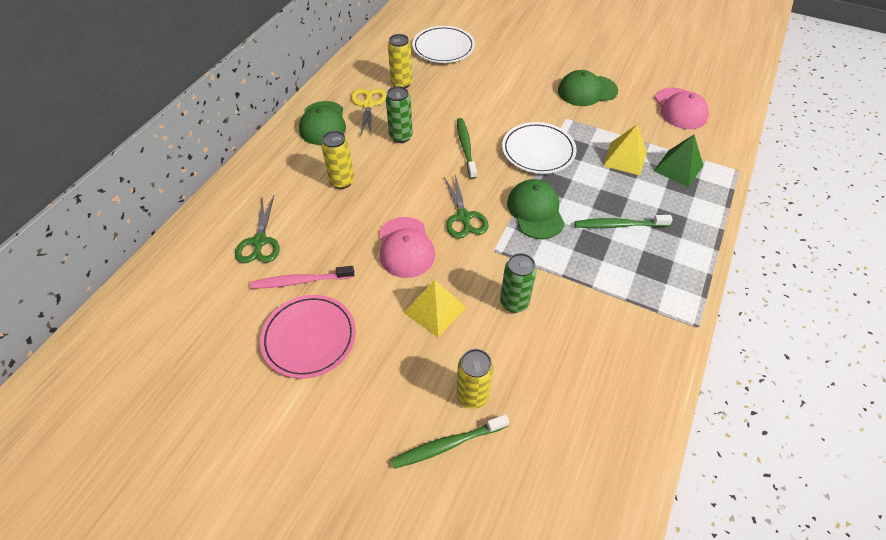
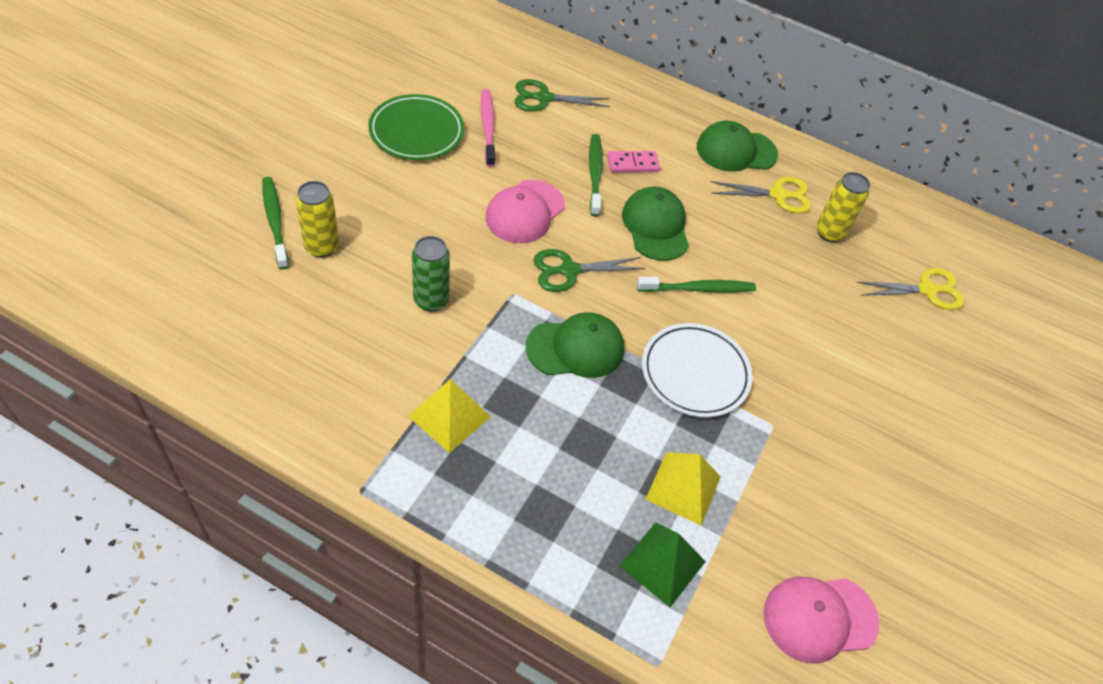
camera: 85 degrees right, 0 degrees up
pink plate [260,295,356,379] -> green plate [368,94,464,160]
yellow can [321,131,354,189] -> pink domino [607,151,660,173]
pink cap [380,217,435,278] -> pink cap turned 45 degrees counterclockwise [485,180,565,243]
green can [386,86,413,143] -> none
yellow pyramid [404,280,466,338] -> yellow pyramid moved to [408,379,491,453]
white plate [412,26,475,63] -> yellow scissors [857,268,965,310]
green cap [558,70,618,106] -> green cap moved to [622,186,689,261]
green toothbrush [574,215,673,228] -> green toothbrush moved to [589,134,603,216]

